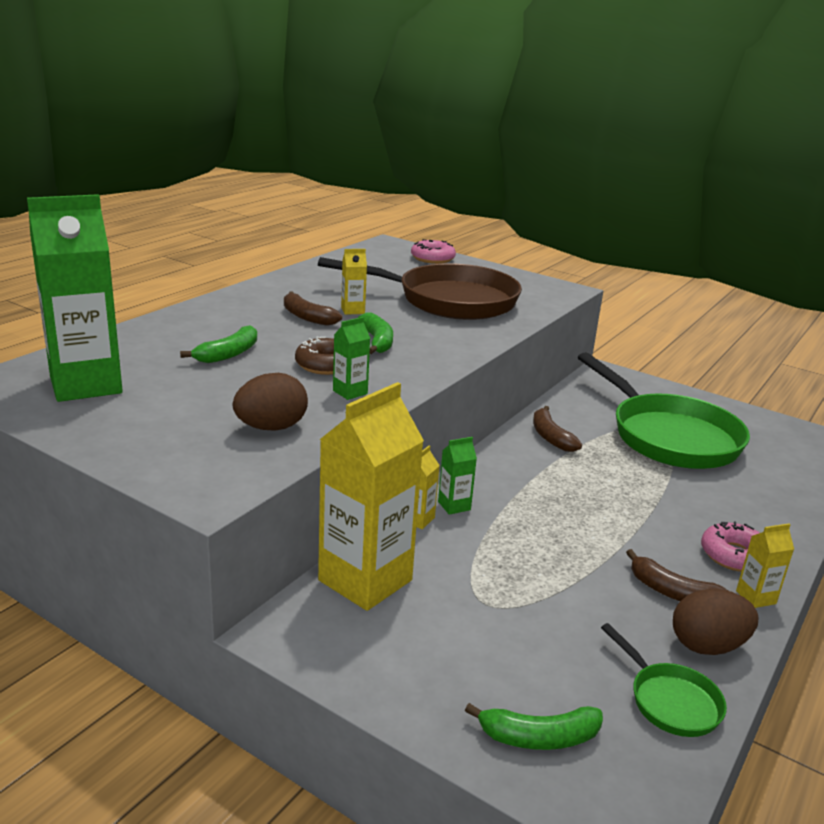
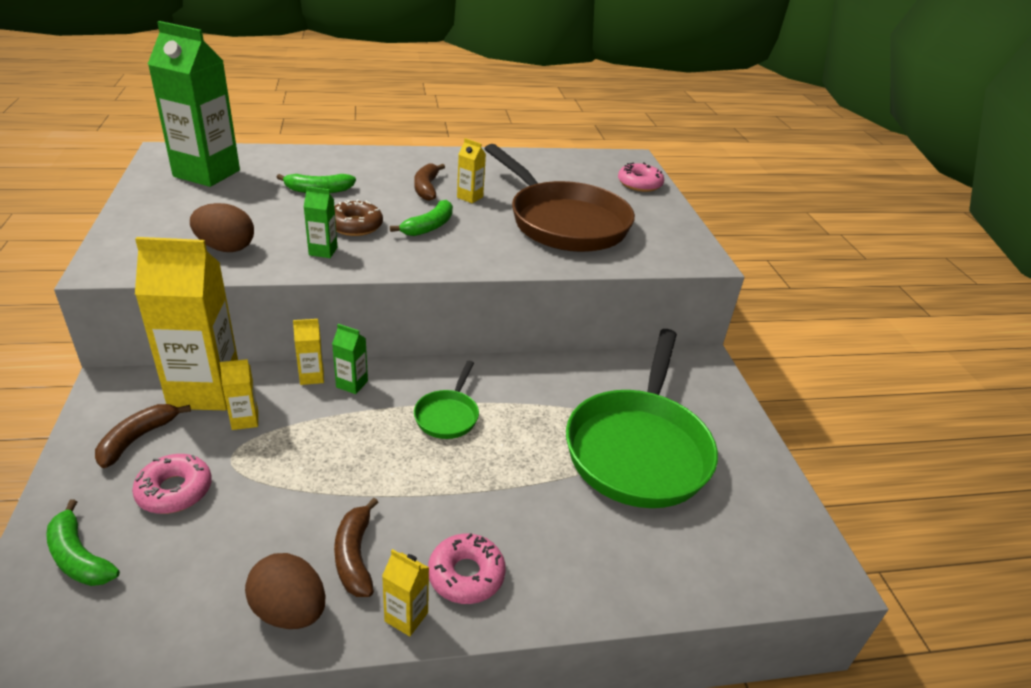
camera: 45 degrees right, 10 degrees up
brown banana [533,406,582,452] -> brown banana moved to [95,404,191,468]
green pan [601,623,727,737] -> green pan moved to [414,361,479,439]
none -> pink donut [132,454,212,514]
none -> yellow carton [220,359,258,430]

